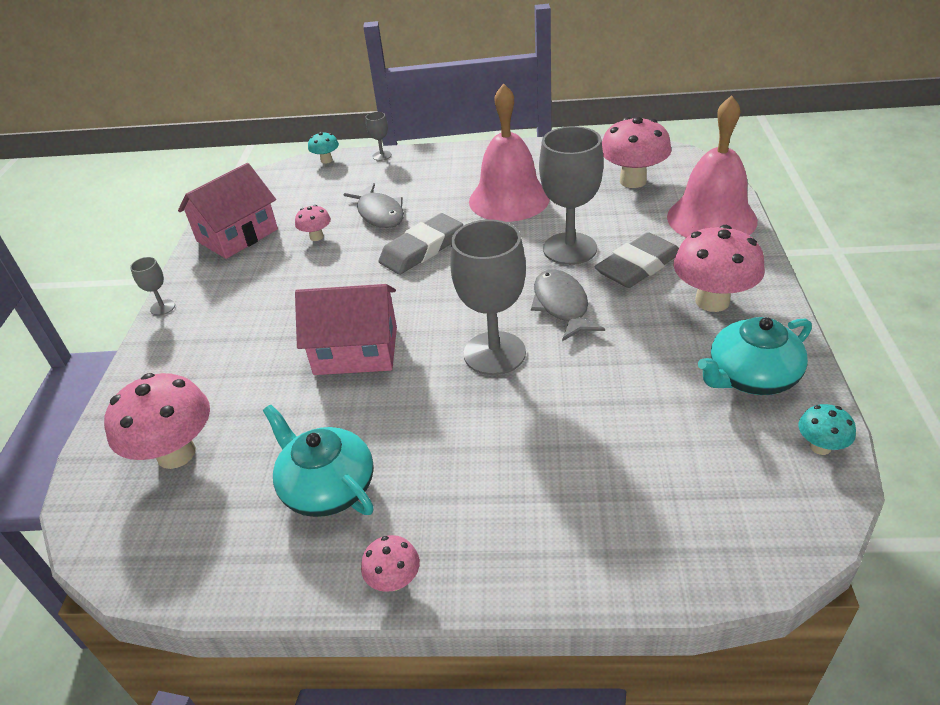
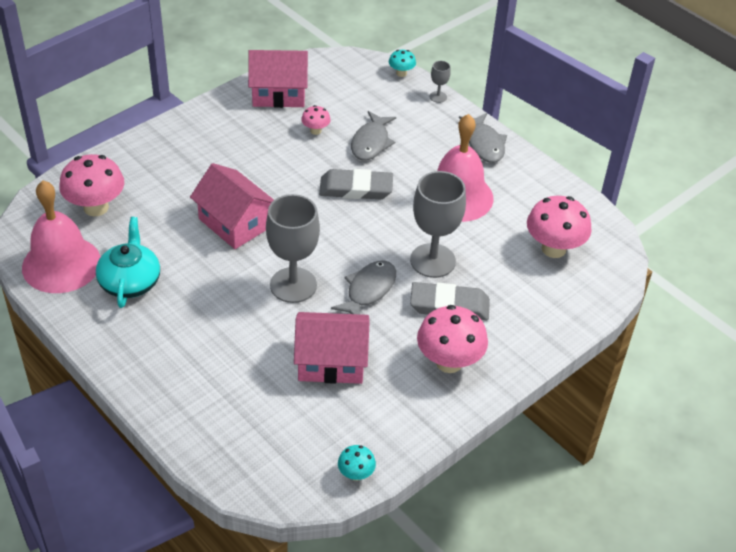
camera: 40 degrees right, 5 degrees up
grey goblet [130,257,175,316] -> none
pink mushroom [361,535,420,592] -> none
pink bell [667,95,758,238] -> pink bell moved to [22,180,101,293]
turquoise teapot [698,317,812,395] -> none
none -> pink house [294,312,370,384]
none -> grey fish [459,113,507,163]

